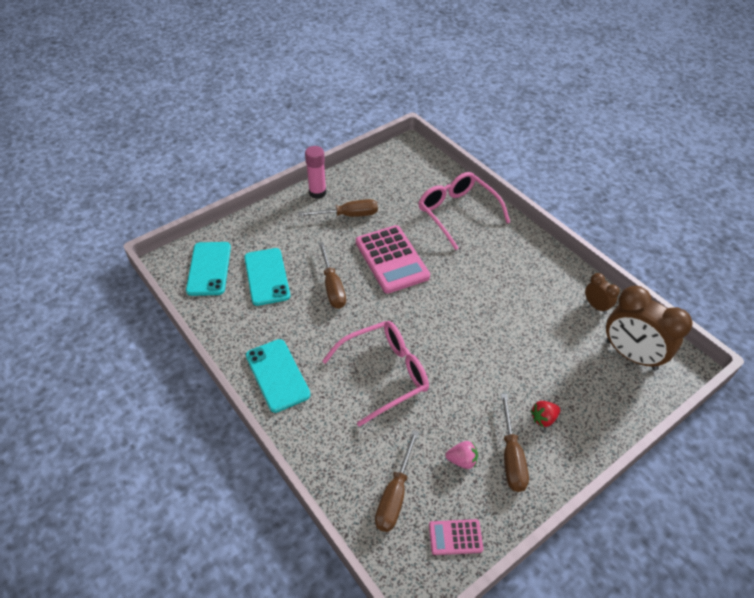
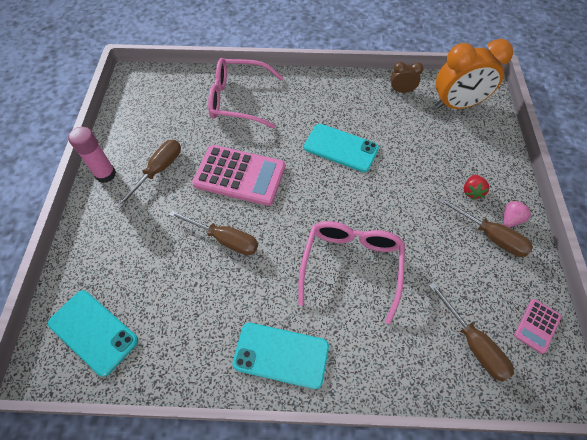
camera: 50 degrees left, 10 degrees up
turquoise phone [244,248,290,306] -> turquoise phone moved to [304,124,379,172]
pink strawberry [445,441,478,469] -> pink strawberry moved to [503,200,532,227]
brown clock [606,286,692,371] -> orange clock [435,39,513,109]

